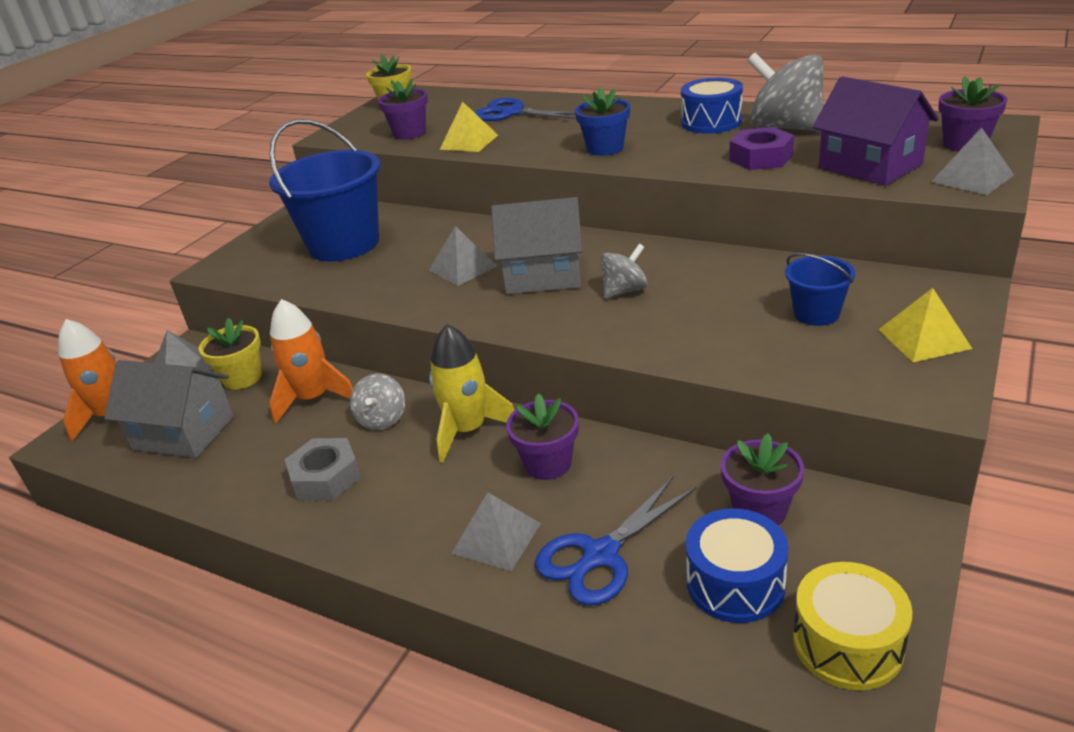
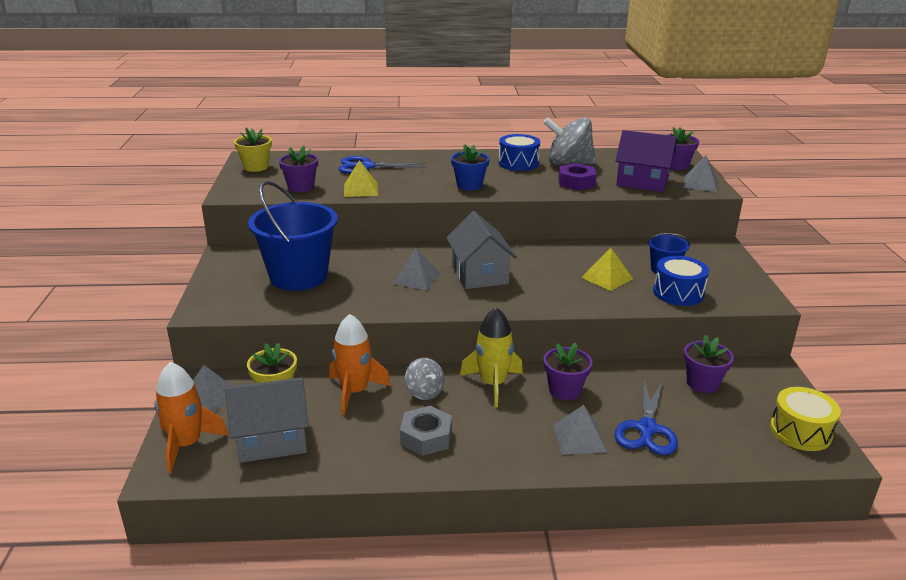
camera: 35 degrees left, 5 degrees down
grey house [491,197,582,294] -> grey house turned 75 degrees counterclockwise [446,211,517,289]
grey spinning top [600,244,648,299] -> none
blue drum [686,508,789,623] -> blue drum moved to [653,256,709,306]
yellow pyramid [878,288,972,362] -> yellow pyramid moved to [581,248,633,291]

